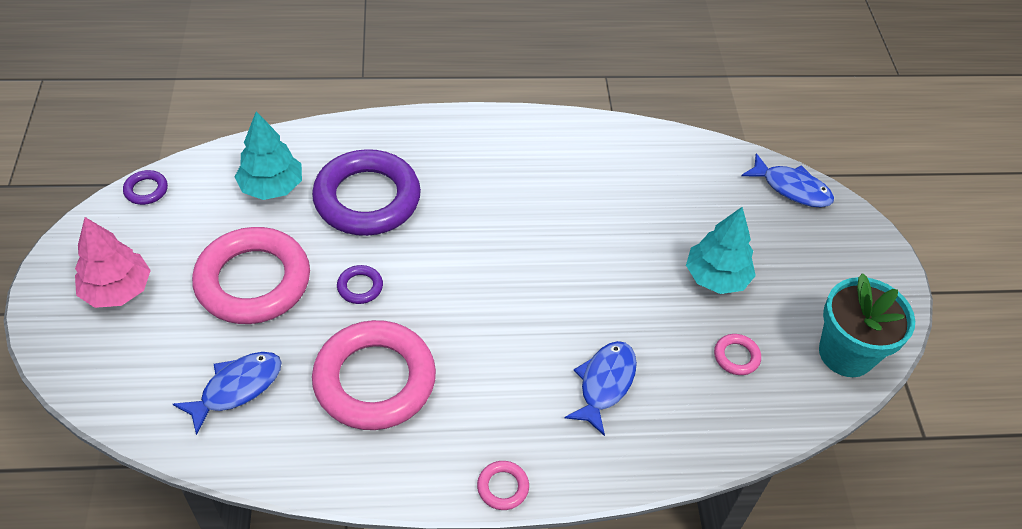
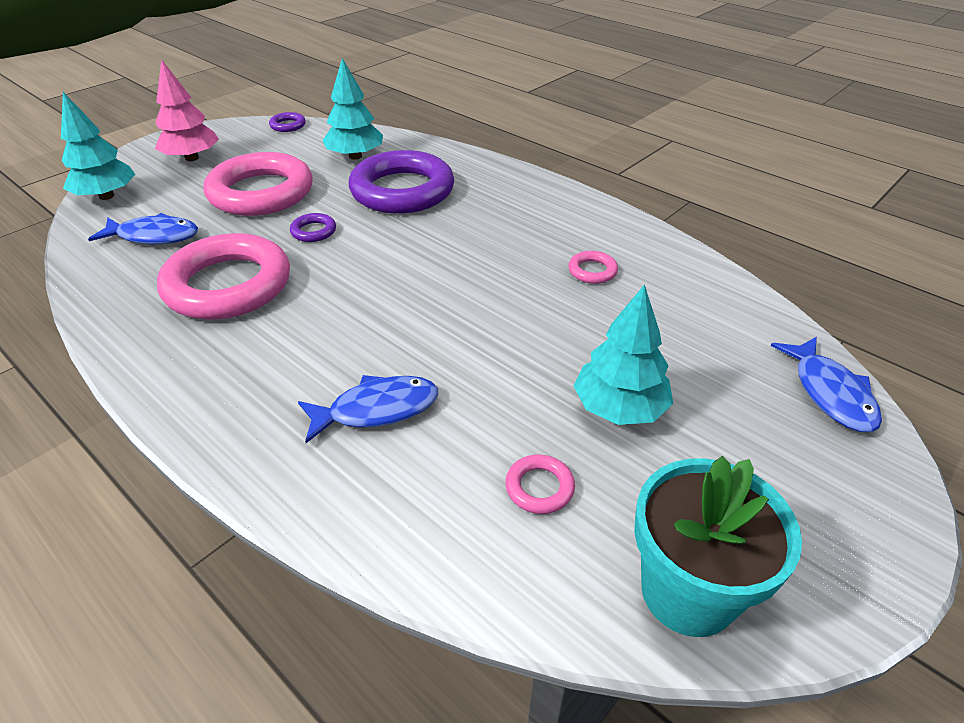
camera: 50 degrees right, 10 degrees down
pink ring [477,461,529,510] -> pink ring moved to [568,251,618,284]
none -> turquoise tree [61,92,136,200]

